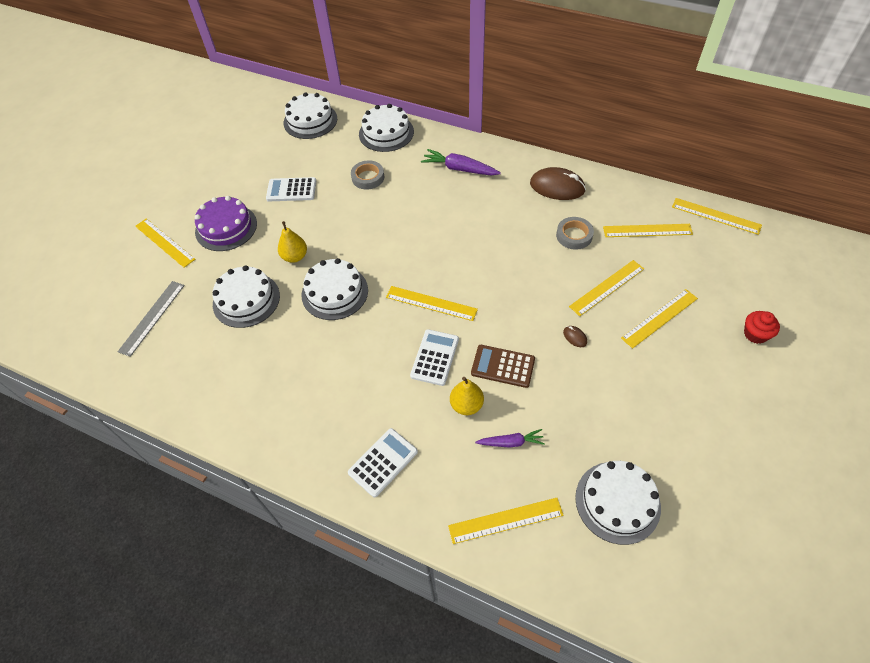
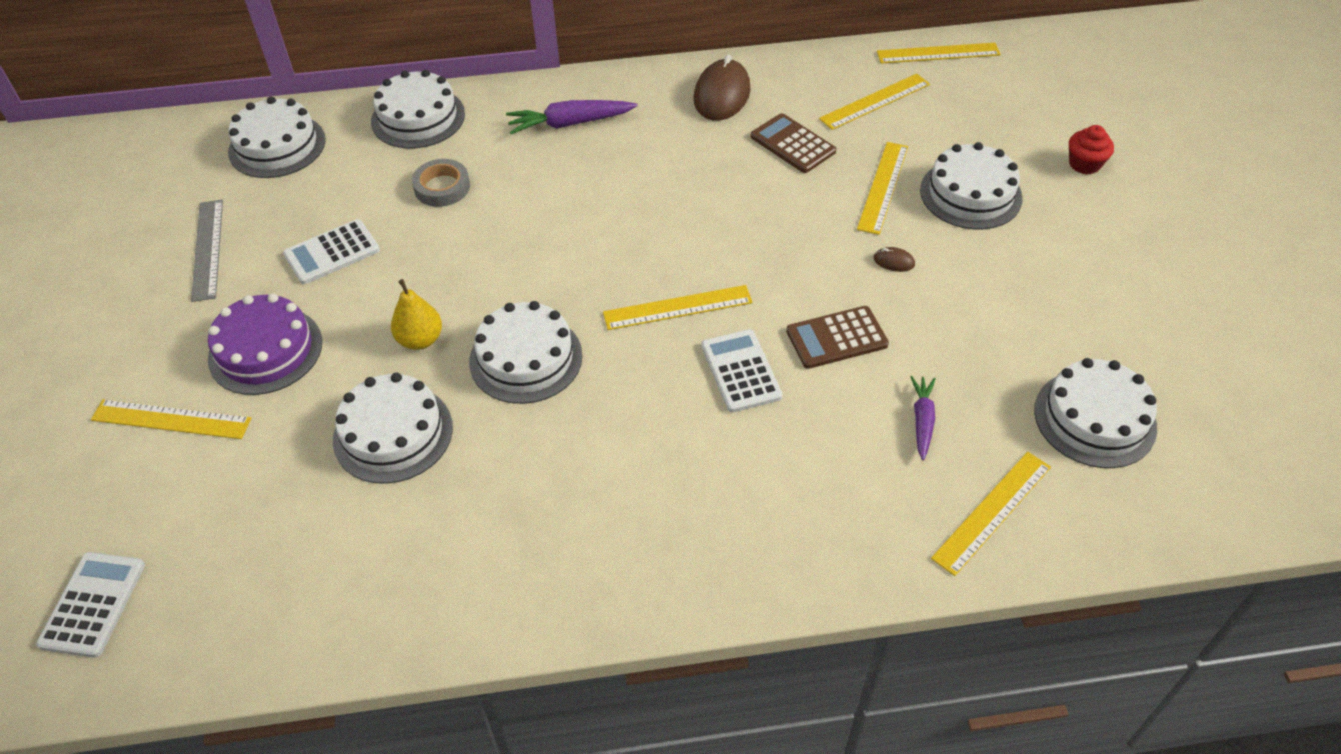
camera: 35 degrees left, 5 degrees down
grey ruler [117,281,185,357] -> grey ruler moved to [191,200,223,302]
white calculator [348,428,418,497] -> white calculator moved to [36,552,145,658]
yellow pear [450,377,484,415] -> none
purple carrot [475,429,545,448] -> purple carrot turned 45 degrees counterclockwise [910,376,936,460]
brown mouse [530,167,586,200] -> brown mouse turned 60 degrees counterclockwise [694,54,750,121]
grey tape [556,217,594,250] -> brown calculator [750,113,836,173]
yellow ruler [621,289,698,349] -> white cake [920,142,1023,229]

